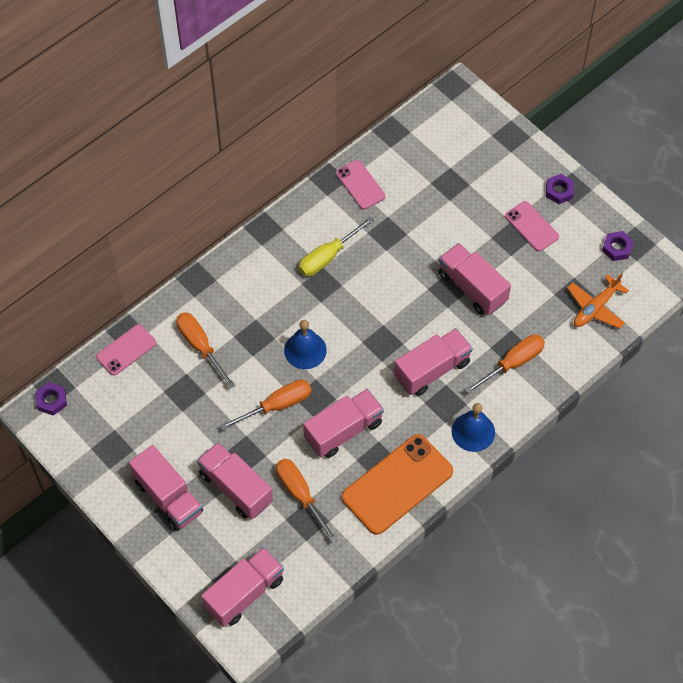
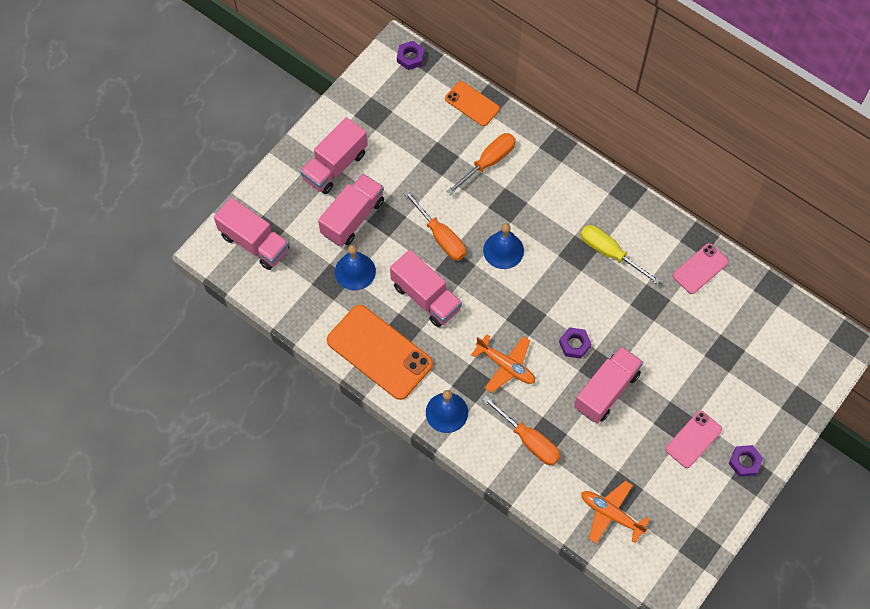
camera: 80 degrees right, 5 degrees up
pink phone [96,324,156,376] -> orange phone [445,81,500,126]
orange screwdriver [276,459,337,543] -> blue bell [335,245,376,290]
pink truck [394,328,473,396] -> orange plane [471,334,535,393]
purple nut [602,231,634,261] -> purple nut moved to [559,327,591,359]

